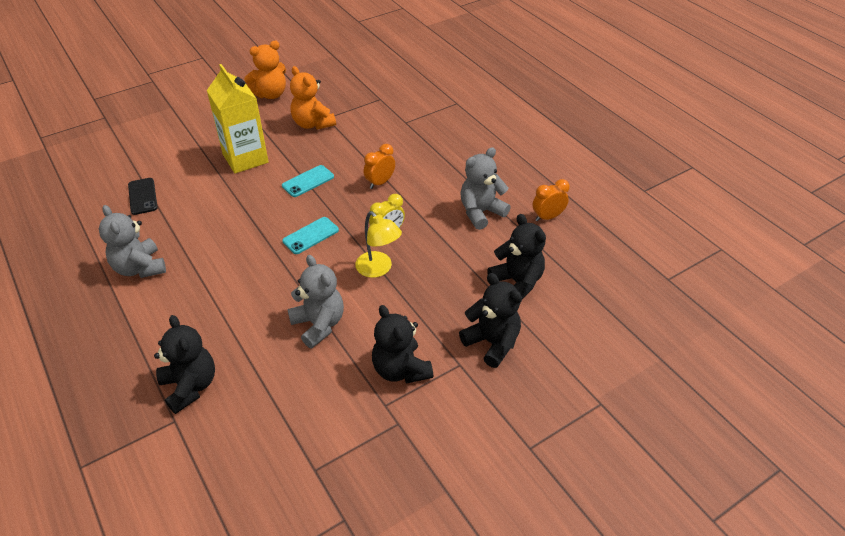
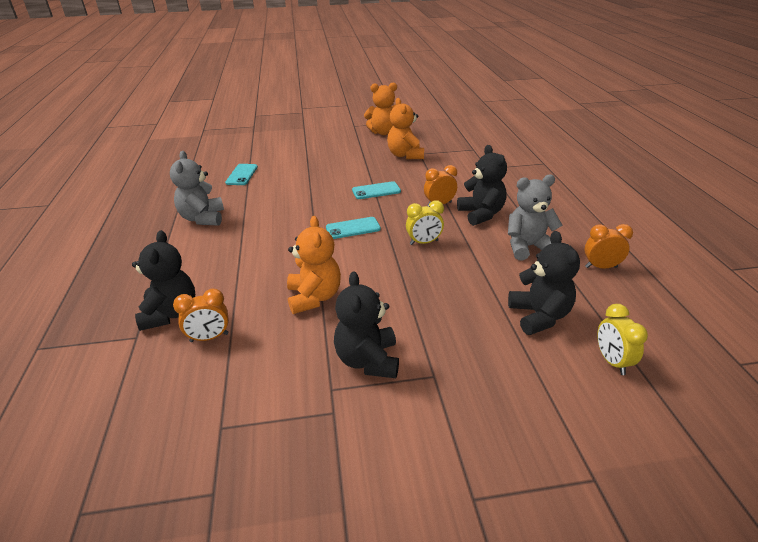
camera: 25 degrees right, 10 degrees down
black phone [128,178,158,215] -> turquoise phone [225,164,258,185]
yellow carton [207,64,269,173] -> none
grey teddy bear [287,255,344,348] -> orange teddy bear [287,216,341,314]
yellow lamp [355,211,402,278] -> none
black teddy bear [459,273,522,368] -> black teddy bear moved to [457,145,507,226]
none -> orange clock [173,289,229,342]
none -> yellow clock [597,304,648,375]

